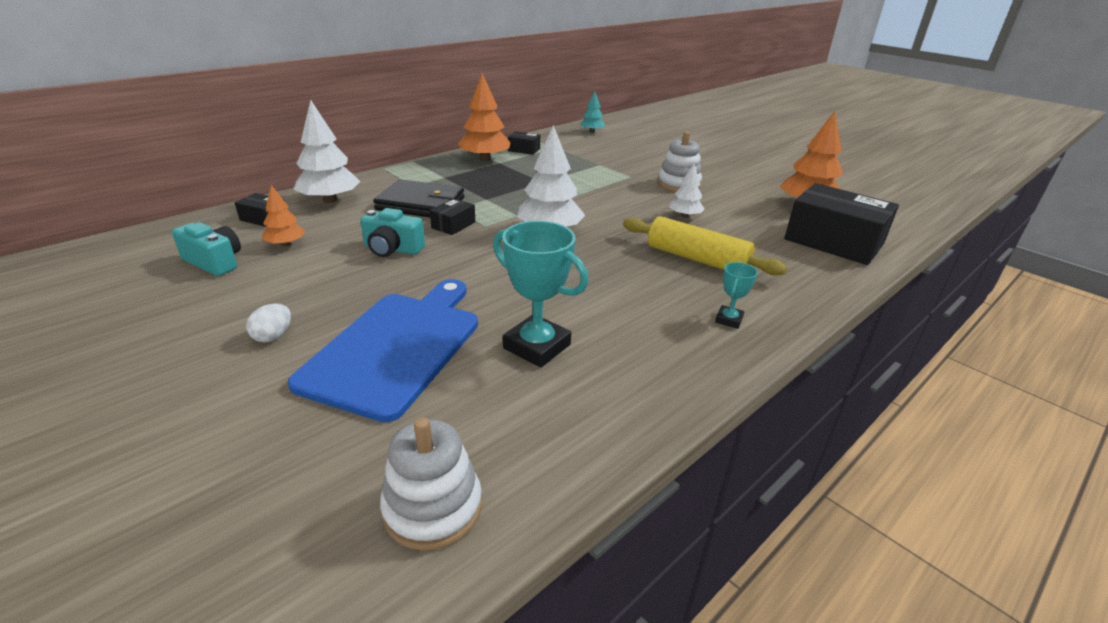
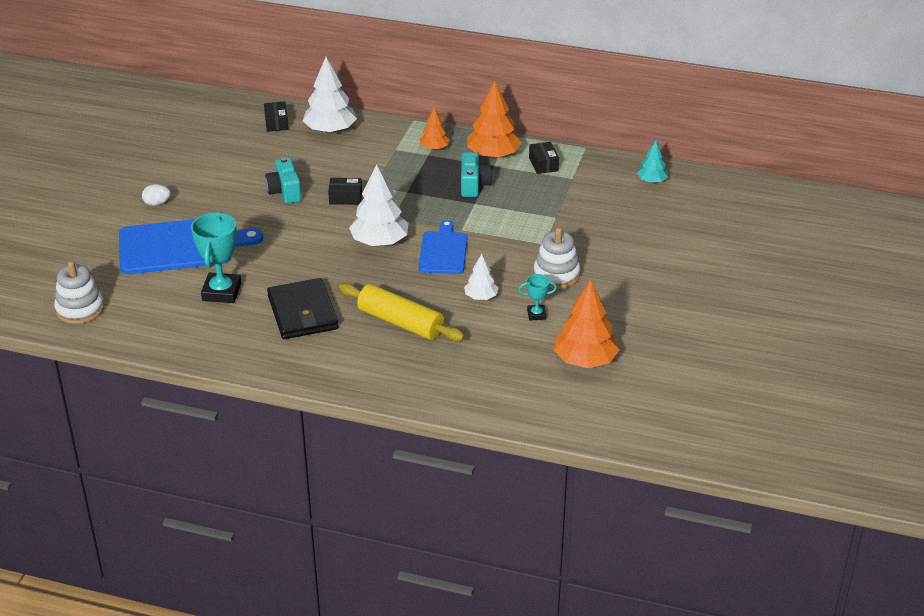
camera: 60 degrees right, 5 degrees up
turquoise camera [172,222,241,276] -> turquoise camera moved to [461,152,493,197]
orange tree [262,185,305,247] -> orange tree moved to [420,108,450,150]
black wallet [373,179,464,217] -> black wallet moved to [267,278,339,339]
yellow rolling pin [623,216,787,275] -> yellow rolling pin turned 60 degrees counterclockwise [339,283,465,341]
turquoise trophy [715,262,758,329] -> turquoise trophy moved to [518,274,557,320]
black box [784,183,899,265] -> none
none -> blue cutting board [419,220,468,274]

